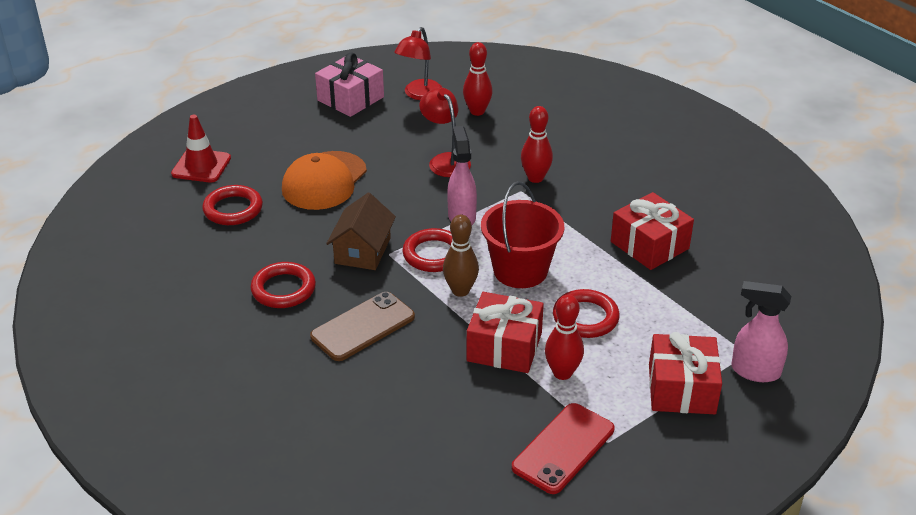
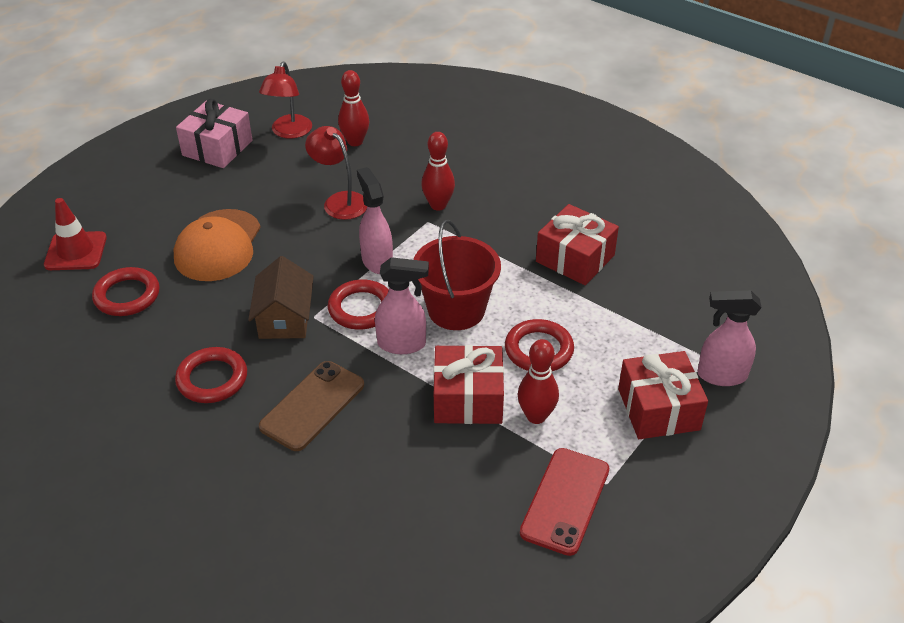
camera: 15 degrees left, 5 degrees up
brown bowling pin [443,215,479,297] -> pink spray bottle [375,257,429,354]

